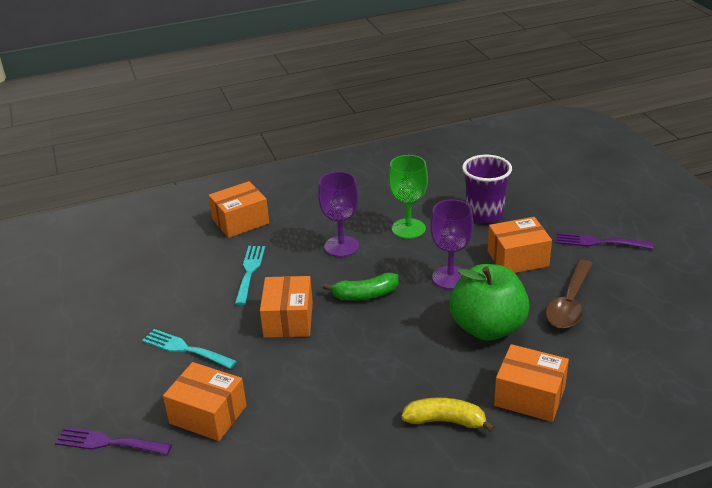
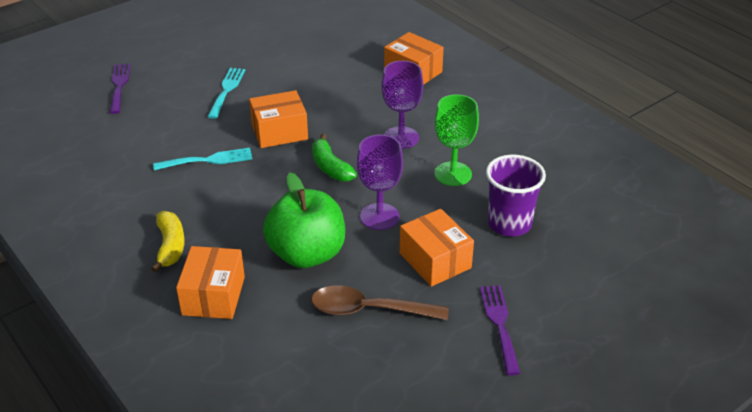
camera: 70 degrees right, 5 degrees up
orange box [163,362,247,441] -> none
turquoise fork [235,246,265,305] -> turquoise fork moved to [153,148,252,170]

